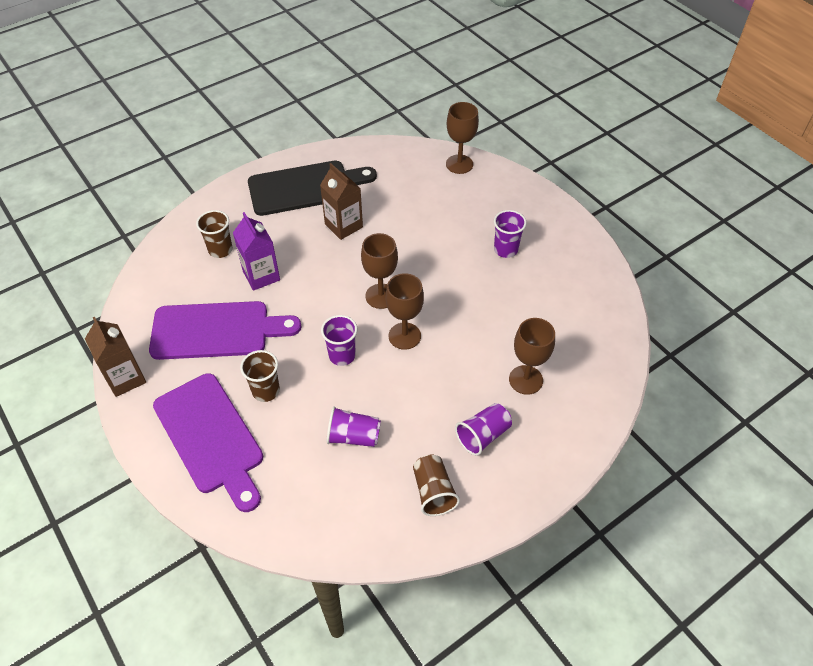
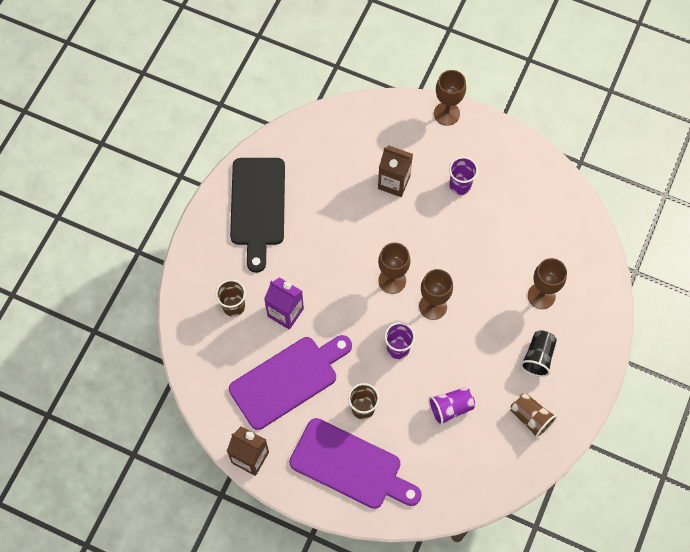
camera: 30 degrees left, 15 degrees up
black cutting board [248,161,377,216] -> black cutting board turned 135 degrees clockwise [230,158,285,273]
brown carton [320,163,363,240] -> brown carton moved to [378,145,413,197]
brown goblet [446,102,479,174] -> brown goblet moved to [434,70,466,126]
purple cup [455,403,512,456] -> black cup [520,330,557,377]

